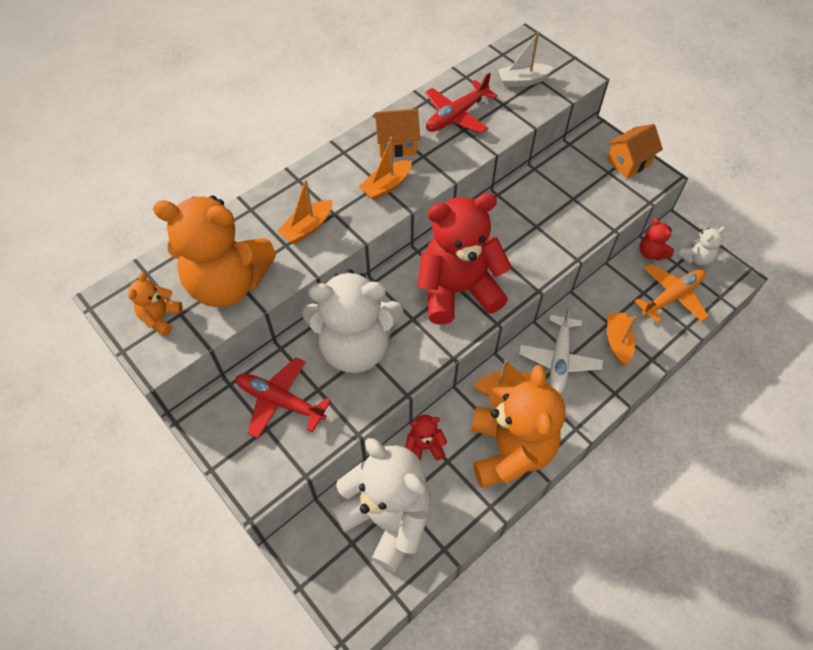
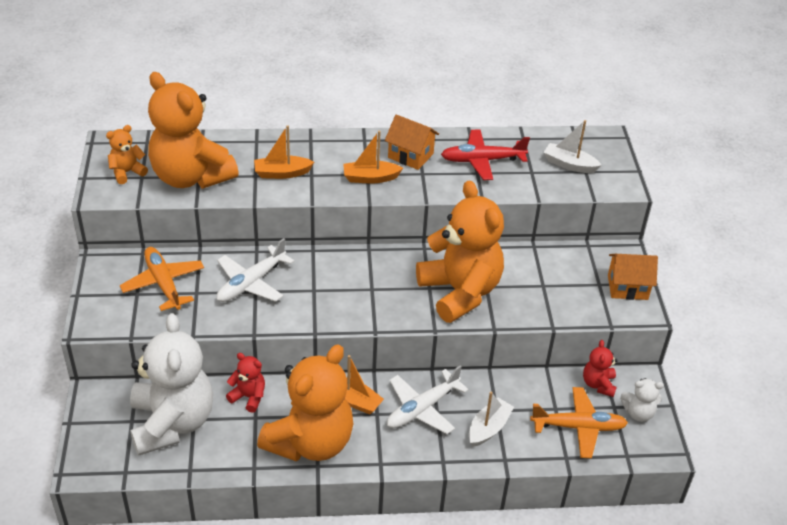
camera: 35 degrees right, 15 degrees down
red plane [236,357,331,438] -> orange plane [120,247,204,311]
white teddy bear [303,269,403,373] -> white plane [217,238,294,302]
red teddy bear [417,193,512,324] -> none
orange boat [607,313,637,366] -> white boat [469,391,514,447]
none -> orange teddy bear [416,180,504,323]

